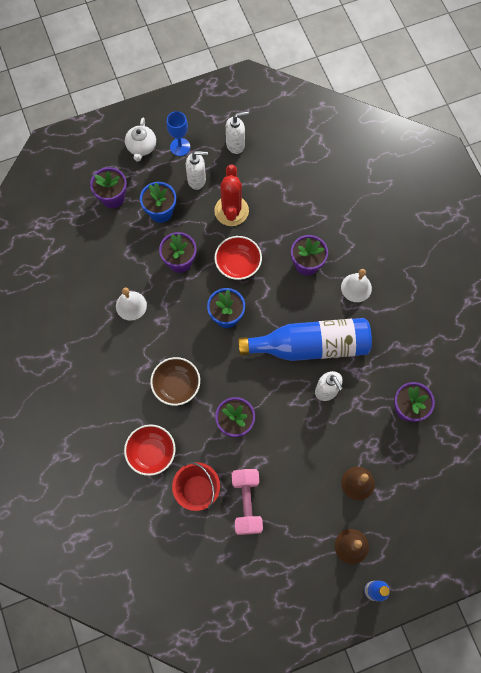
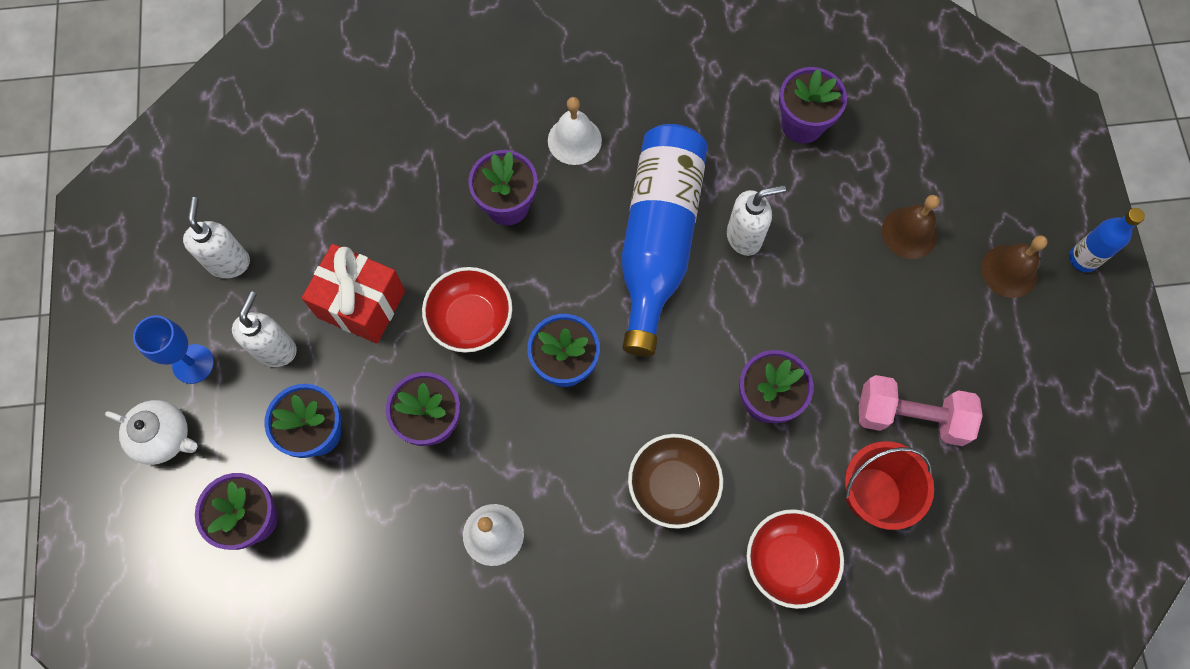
camera: 75 degrees left, 0 degrees up
red cactus [214,165,249,226] -> red gift [302,244,405,344]

